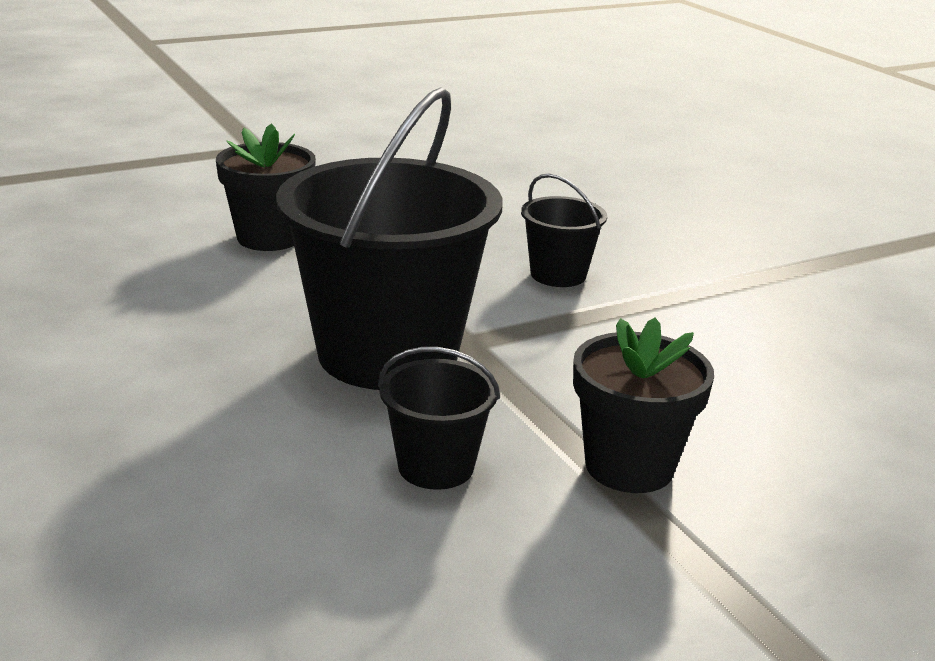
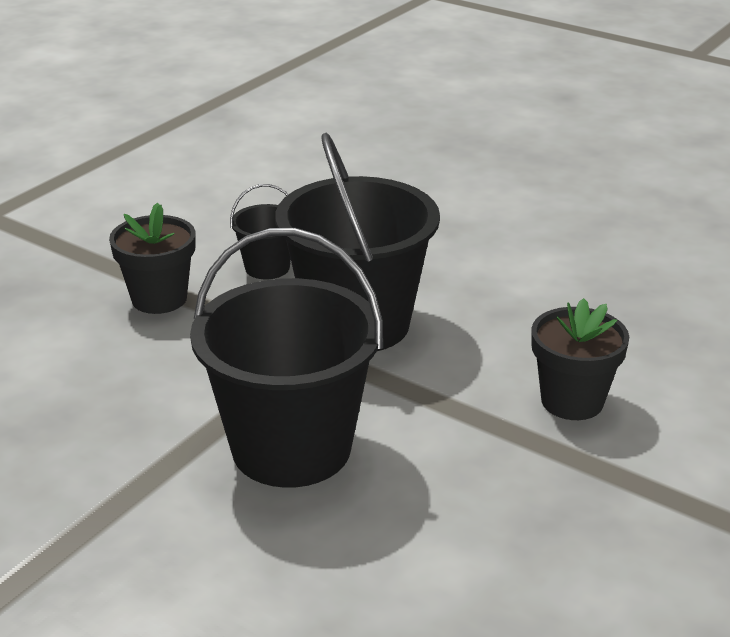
camera: 155 degrees right, 5 degrees up
black bucket [521,173,607,287] -> black bucket [190,228,383,488], size x2.15

